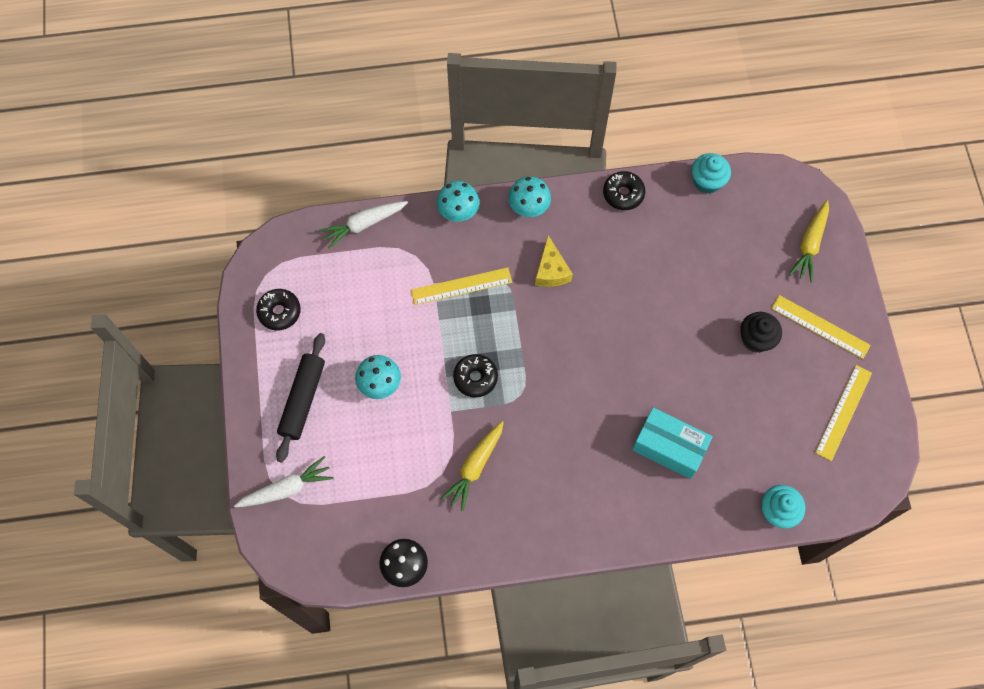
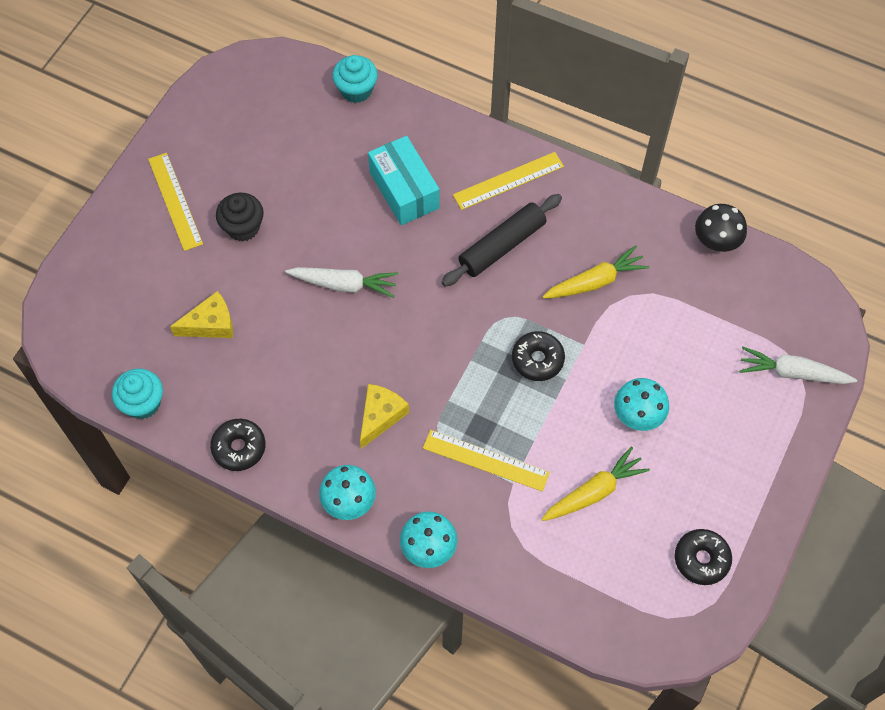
camera: 145 degrees left, 5 degrees down
black rolling pin [276,333,325,462] -> black rolling pin moved to [442,194,562,287]
white carrot [319,201,408,249] -> white carrot moved to [285,267,398,298]
yellow carrot [789,200,829,282] -> yellow carrot moved to [542,447,650,521]
yellow ruler [815,365,872,461] -> yellow ruler moved to [453,152,564,210]
none -> yellow cheese [170,291,233,338]

